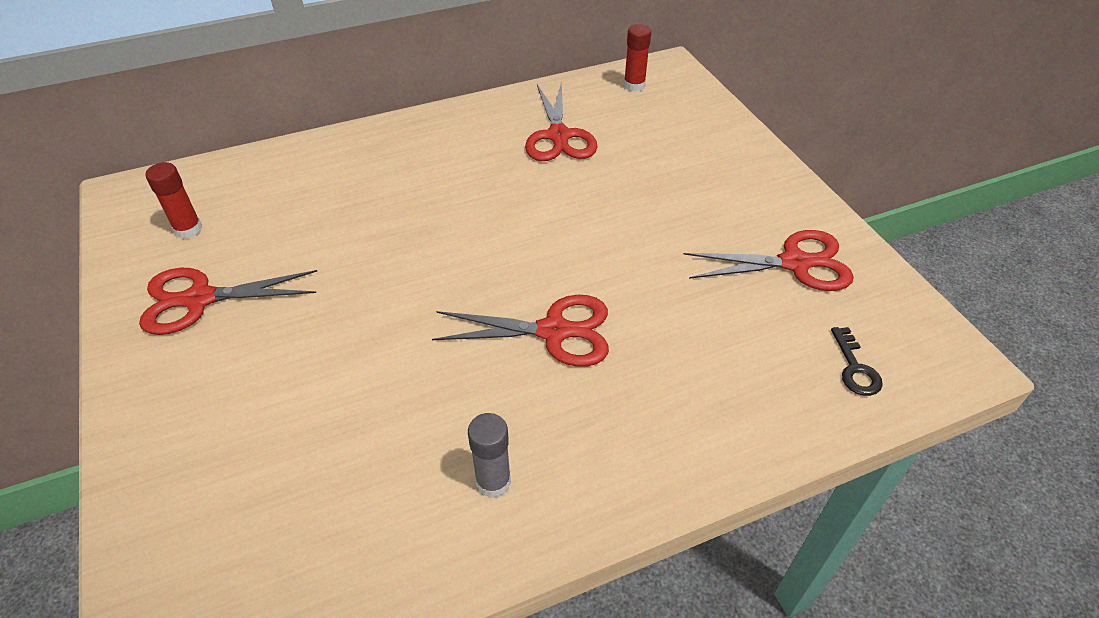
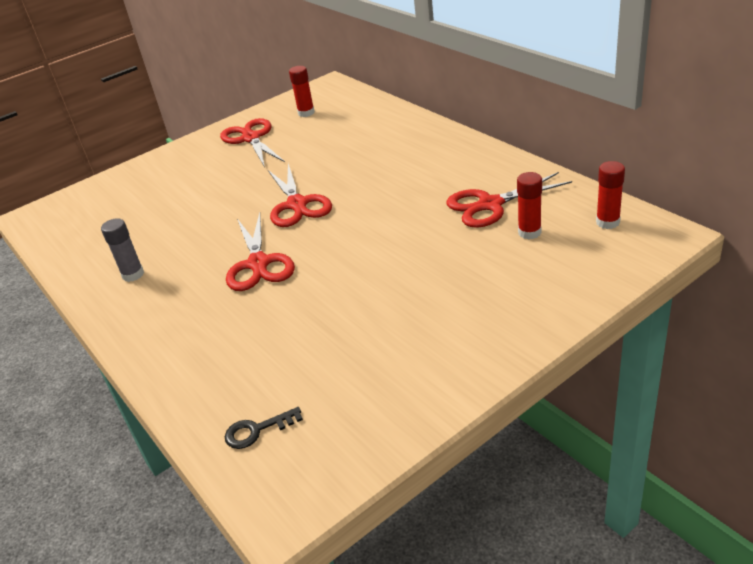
camera: 80 degrees right, 10 degrees down
red scissors [684,230,854,291] -> red scissors moved to [268,164,332,227]
none -> red glue stick [517,172,542,239]

